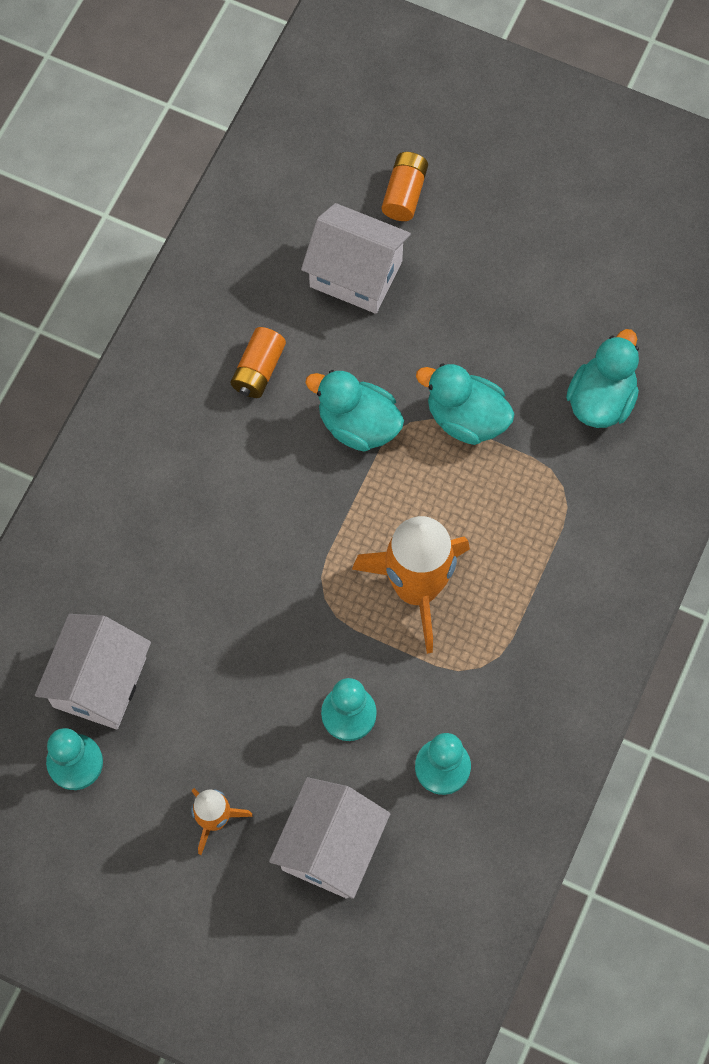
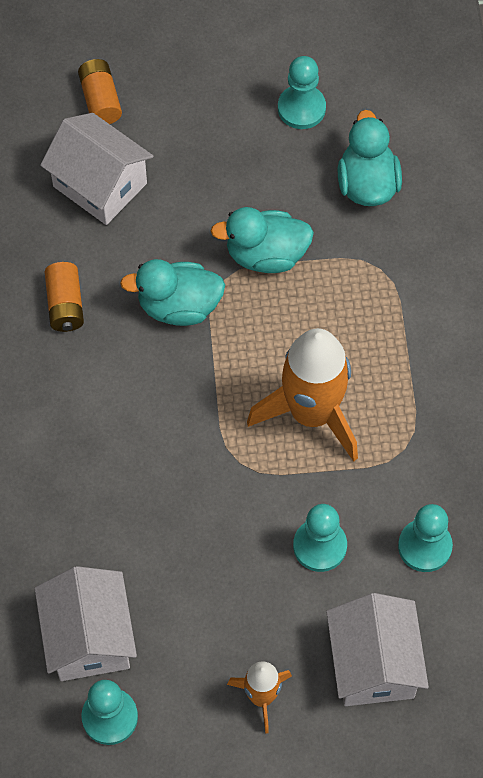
camera: 30 degrees left, 5 degrees down
white house [301,203,411,314] -> white house turned 45 degrees clockwise [40,113,153,225]
none -> turquoise pawn [278,56,326,129]

